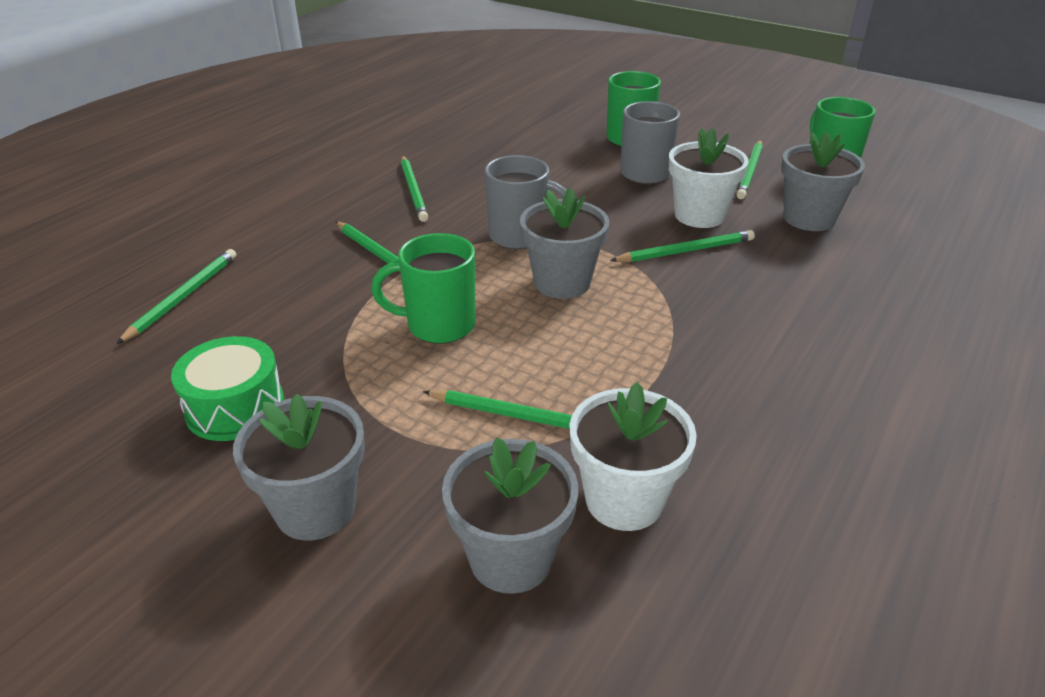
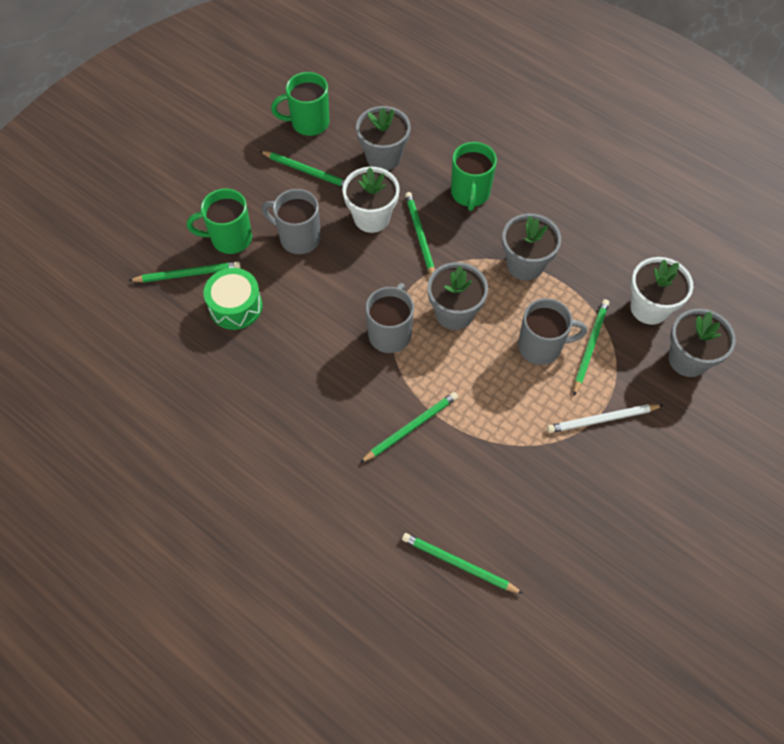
camera: 85 degrees left, 25 degrees up
green drum [171,336,284,441] -> green drum moved to [204,268,263,330]
grey flower pot [233,393,365,540] -> grey flower pot moved to [502,213,561,280]
green mug [371,233,475,344] -> green mug moved to [451,142,497,211]
green pencil [401,156,428,222] -> green pencil moved to [128,262,241,282]
none -> grey mug [518,298,587,365]
none -> white pencil [547,404,663,433]

